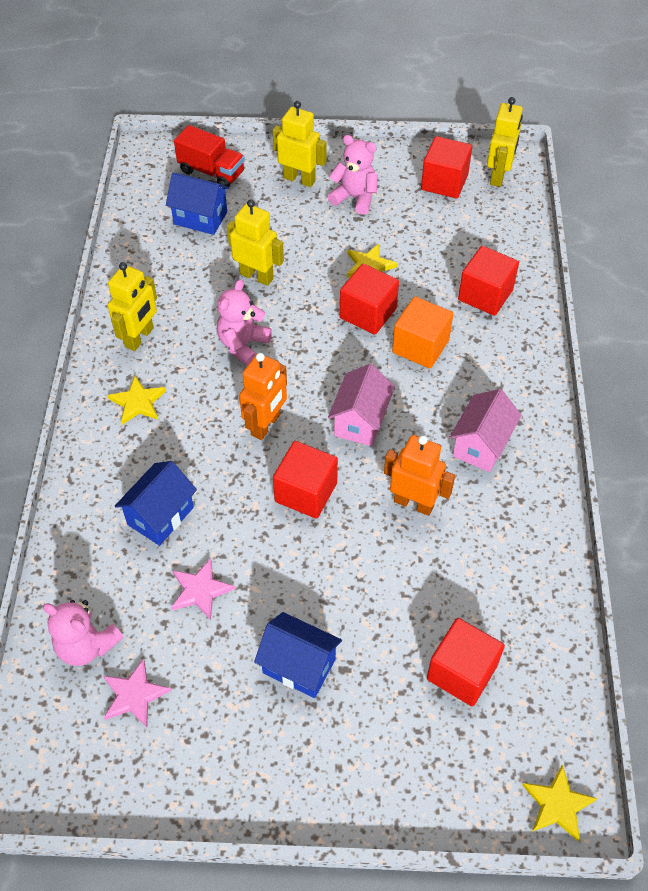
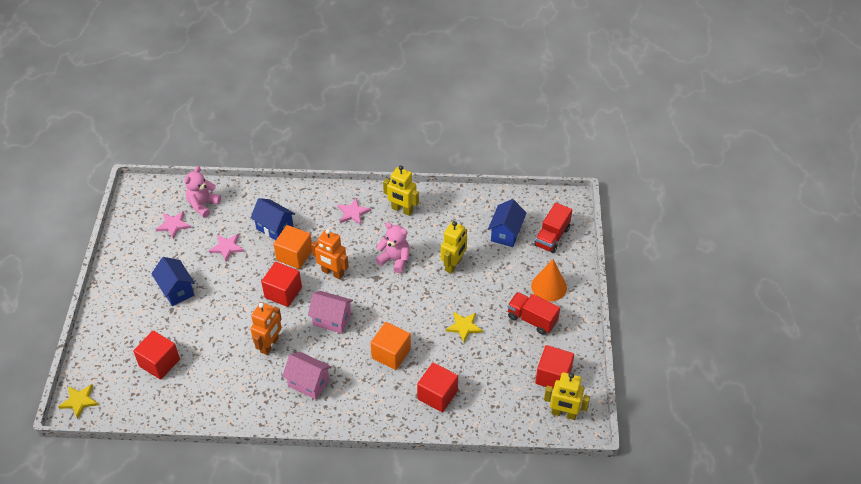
camera: 90 degrees right, 5 degrees down
yellow star [107,376,166,425] -> pink star [338,198,371,225]
blue house [254,612,342,698] -> blue house turned 60 degrees counterclockwise [151,257,195,306]
yellow robot [273,101,327,187] -> orange cone [531,259,567,301]
pink teddy bear [328,135,378,215] -> red truck [507,292,560,335]
red cube [340,264,399,335] -> none
none -> orange cube [274,225,312,269]

